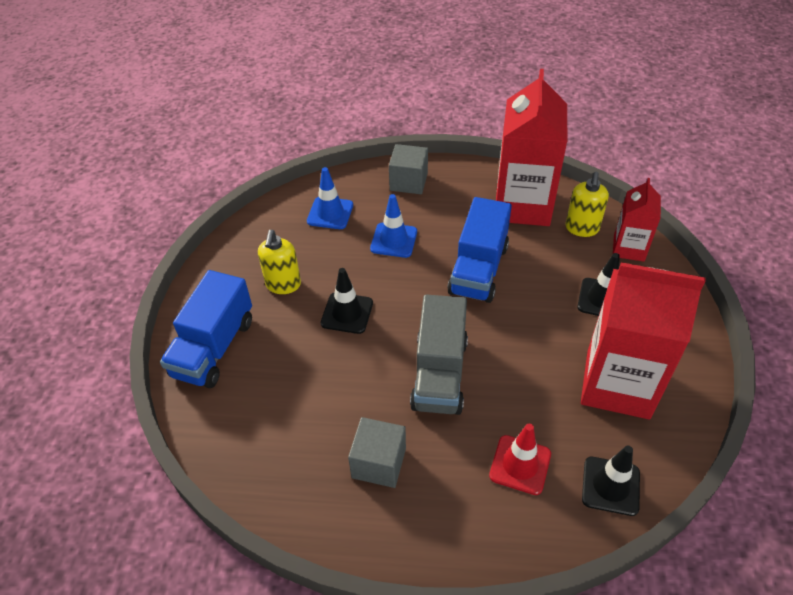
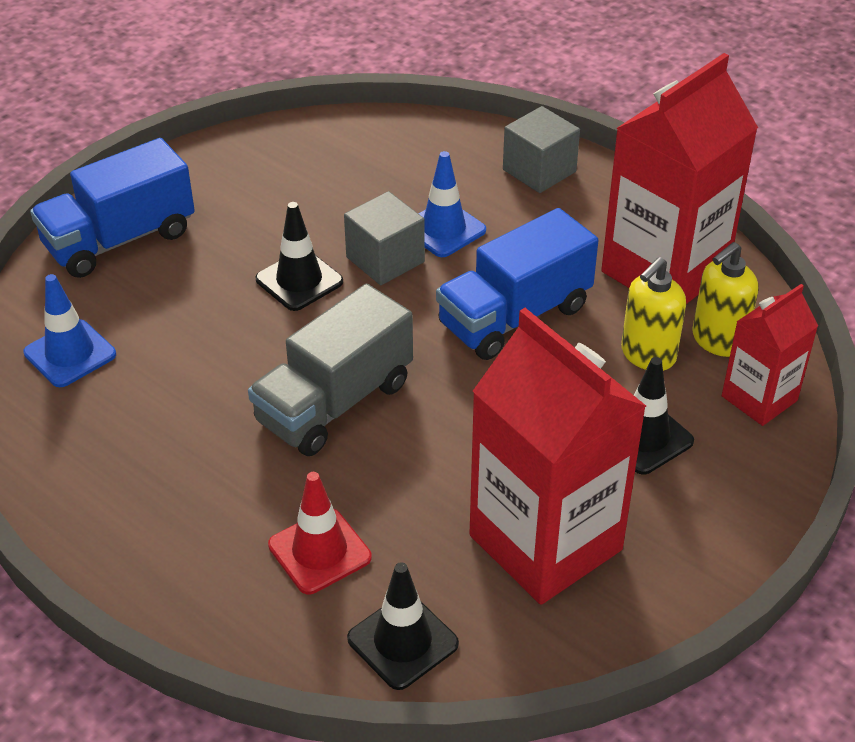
camera: 35 degrees right, 5 degrees down
yellow soap dispenser [258,230,301,294] -> yellow soap dispenser moved to [621,257,686,371]
blue traffic cone [307,167,353,229] -> blue traffic cone moved to [23,274,116,387]
grey cube [348,417,406,488] -> grey cube moved to [344,191,425,285]

